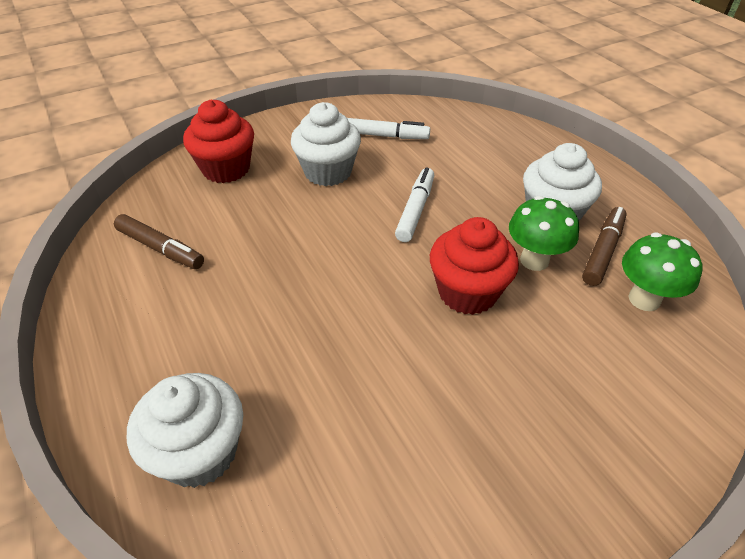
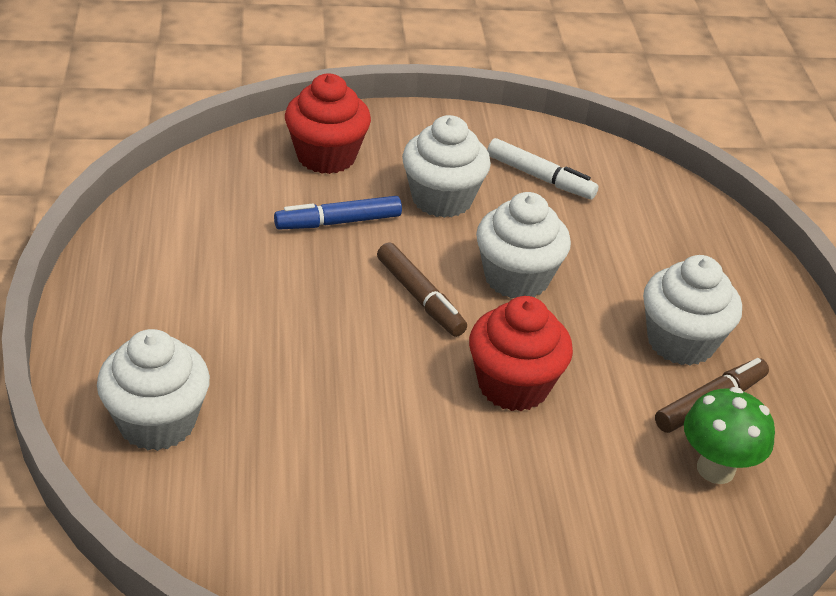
camera: 20 degrees right, 5 degrees down
brown marker [114,214,204,269] -> brown marker moved to [377,242,467,337]
white marker [395,168,434,242] -> white cupcake [476,192,571,299]
green mushroom [509,196,579,271] -> none
none -> blue marker [274,196,402,230]

